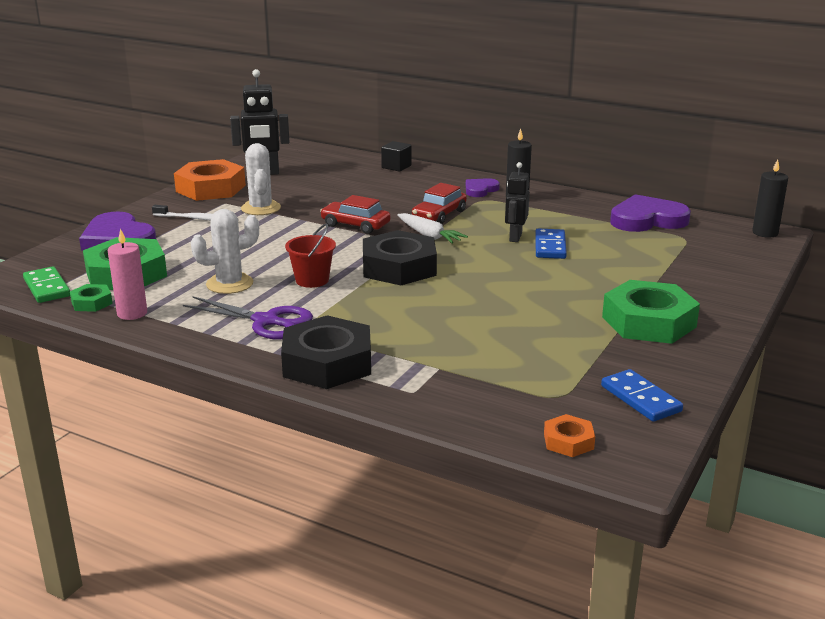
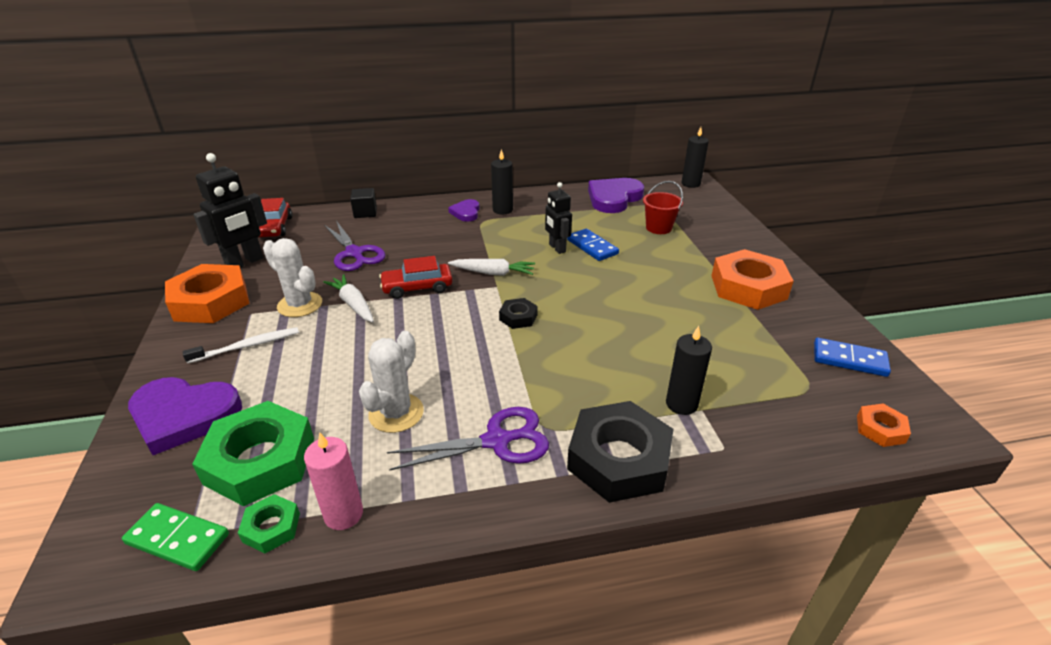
camera: 40 degrees left, 10 degrees up
red bucket [285,224,336,288] -> red bucket moved to [643,181,683,234]
black nut [363,230,437,286] -> black nut [499,298,538,329], size x0.47
red car [412,183,467,224] -> red car moved to [258,198,292,238]
green nut [602,280,700,344] -> orange nut [711,249,794,310]
none -> white carrot [323,274,374,322]
none -> purple scissors [324,221,385,271]
none -> black candle [666,326,712,415]

